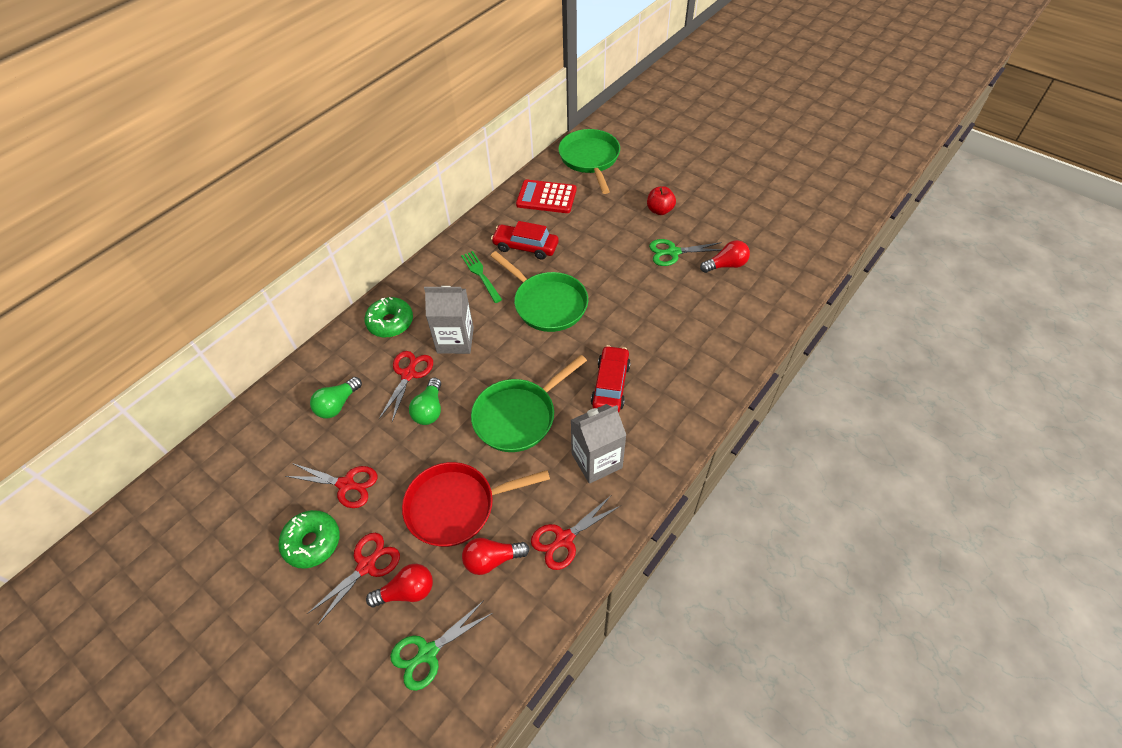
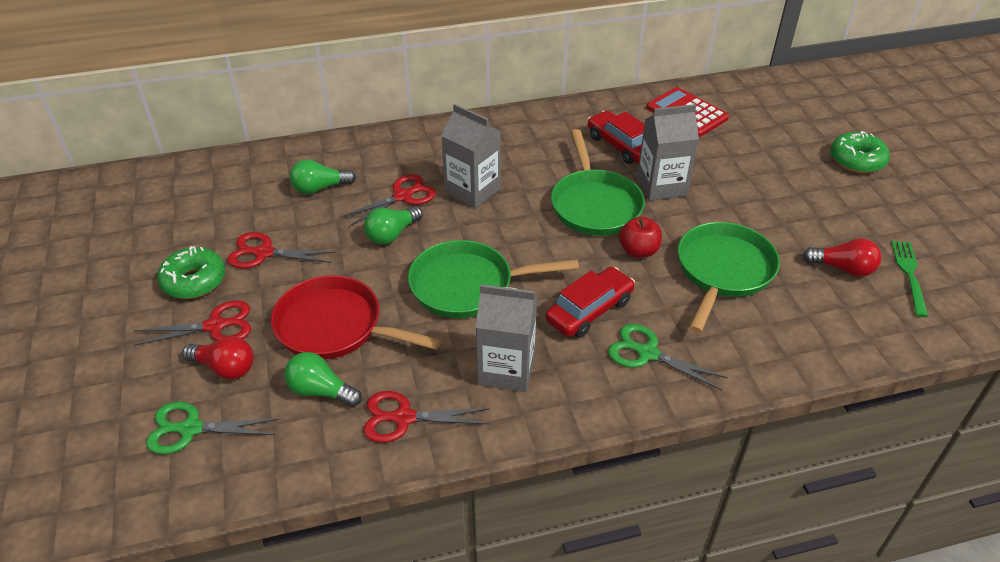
camera: 35 degrees right, 10 degrees down
red scissors [286,463,377,508] -> red scissors turned 135 degrees clockwise [228,232,336,269]
green donut [364,297,413,338] -> green donut moved to [830,131,890,173]
green fork [461,251,502,303] -> green fork moved to [891,240,928,317]
red light bulb [462,538,530,575] -> green light bulb [284,352,362,407]
green pan [558,129,620,194] -> green pan moved to [678,222,780,333]
red apple [647,186,676,215] -> red apple moved to [619,217,662,258]
green scissors [649,239,722,266] -> green scissors moved to [608,324,728,391]
none -> grey carton [637,104,699,201]

